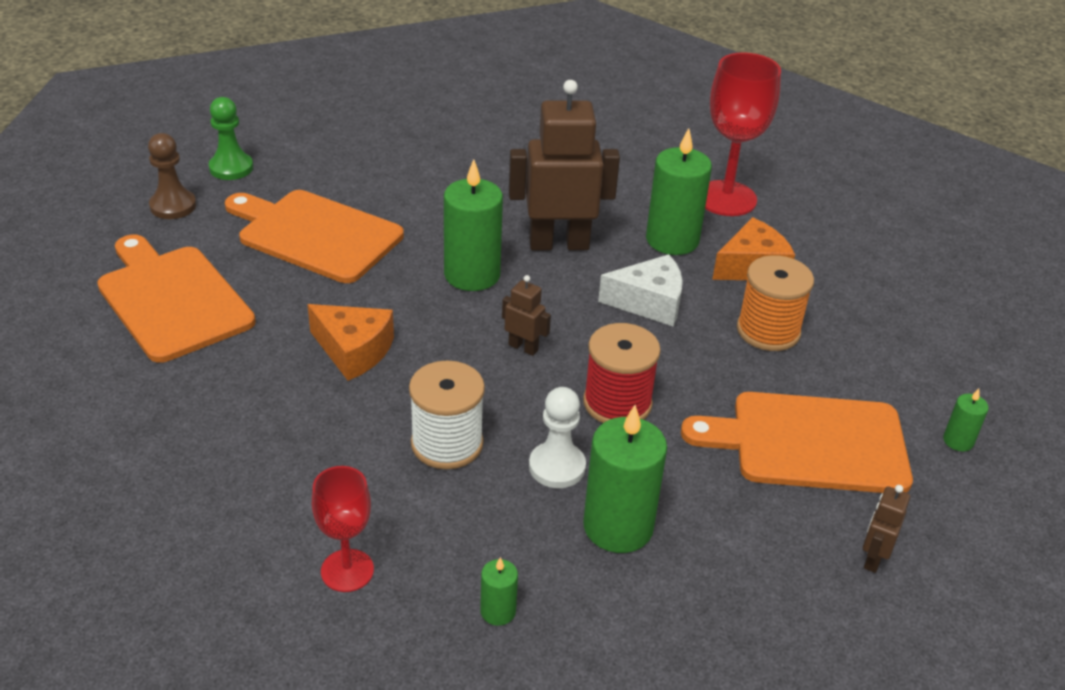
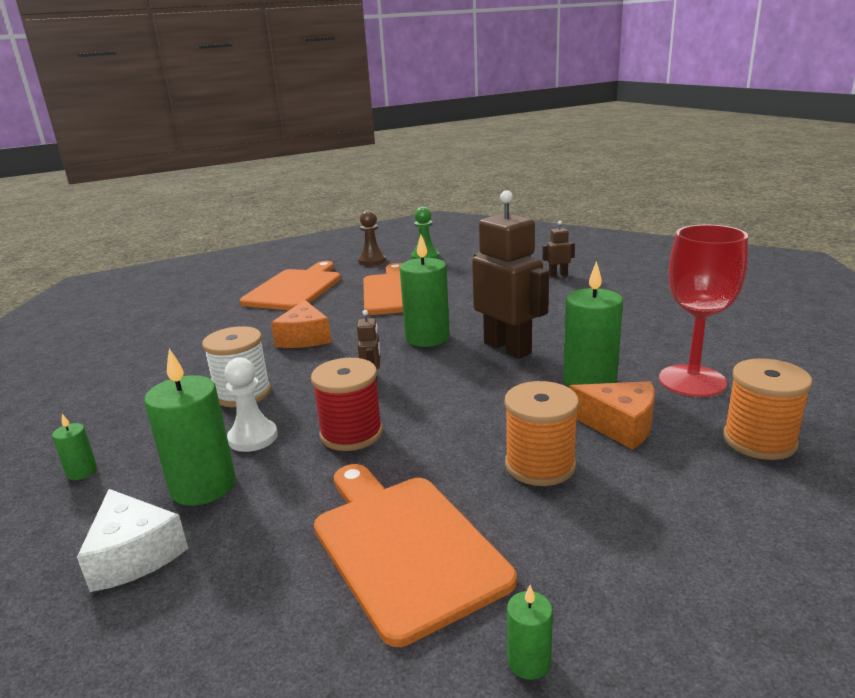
camera: 60 degrees right, 15 degrees down
red goblet [312,466,374,592] -> none
white cheese [598,254,683,326] -> white cheese moved to [77,489,188,592]
brown robot [863,485,910,573] -> brown robot moved to [542,221,575,277]
none -> orange spool [723,358,812,460]

